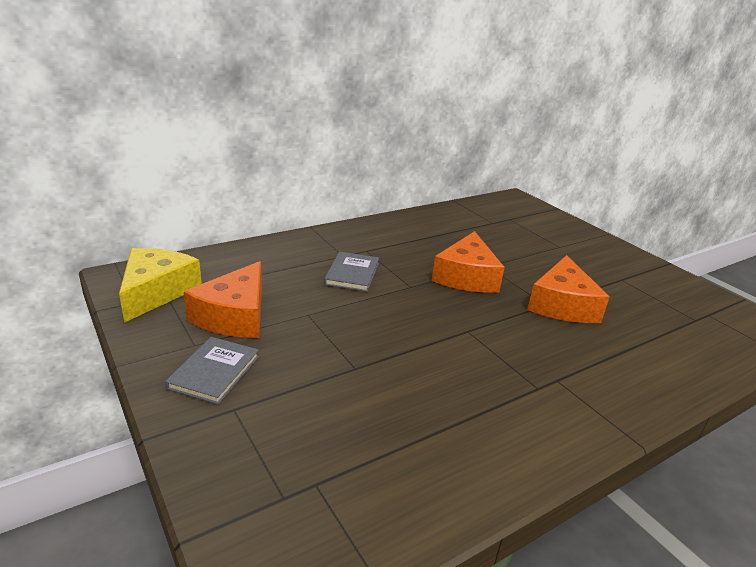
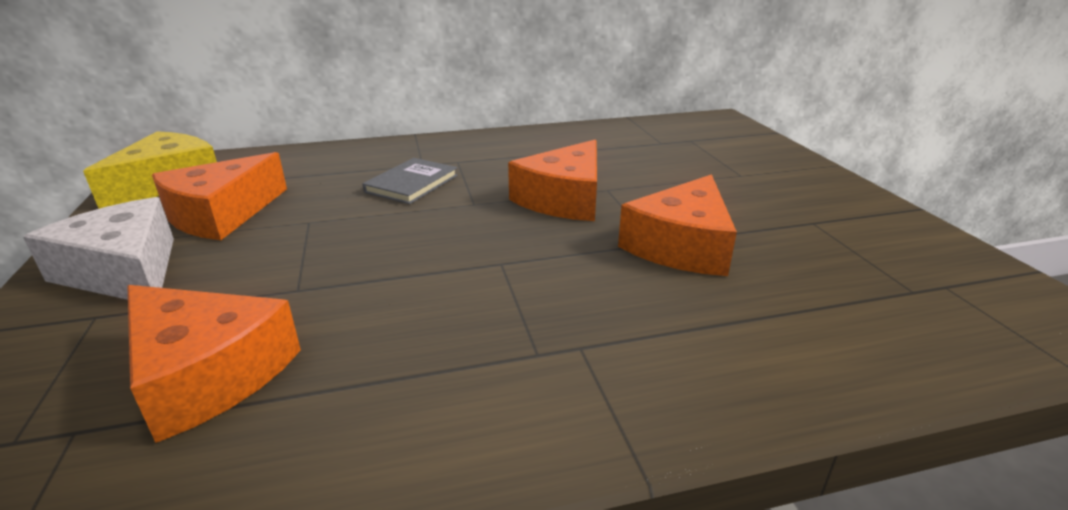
camera: 20 degrees right, 0 degrees up
grey book [165,337,259,405] -> white cheese [23,197,174,300]
none -> orange cheese [127,285,301,443]

